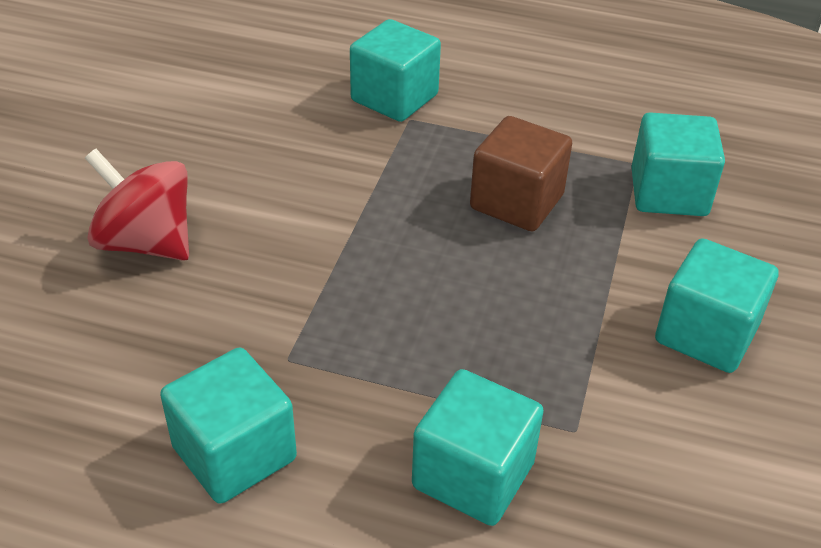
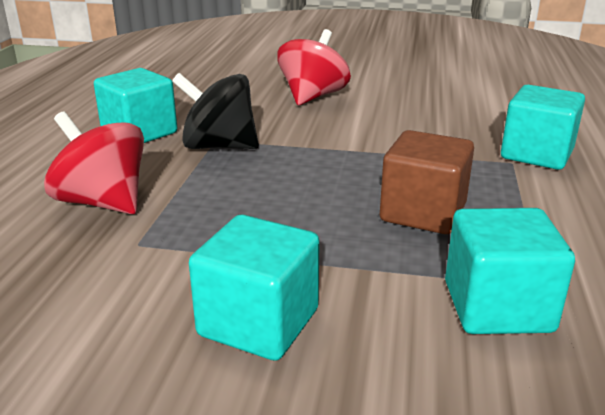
camera: 85 degrees right, 15 degrees down
turquoise cube [412,369,544,526] -> red spinning top [44,112,144,214]
none -> black spinning top [172,73,259,149]

